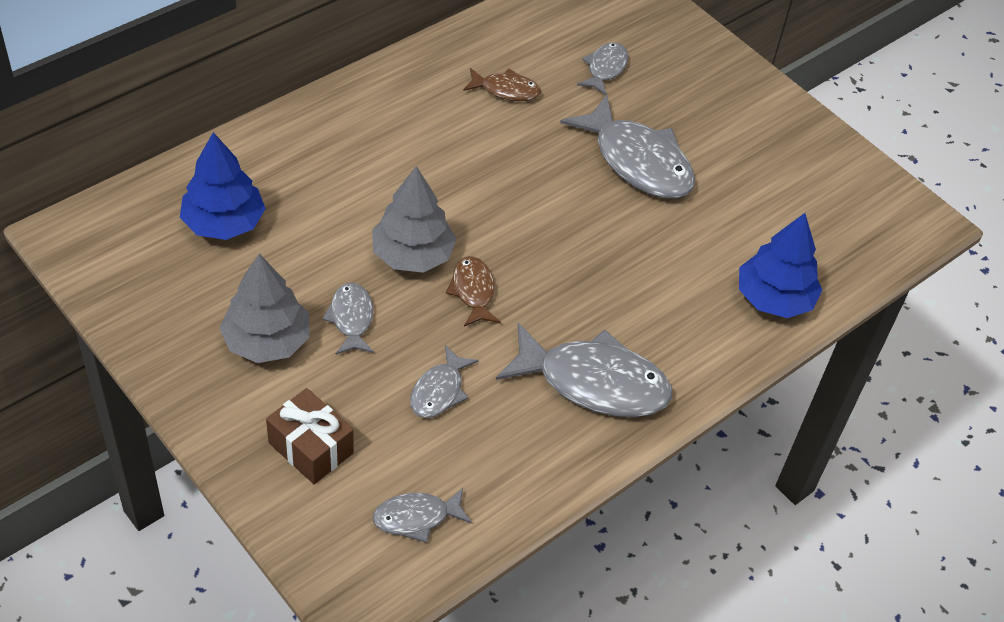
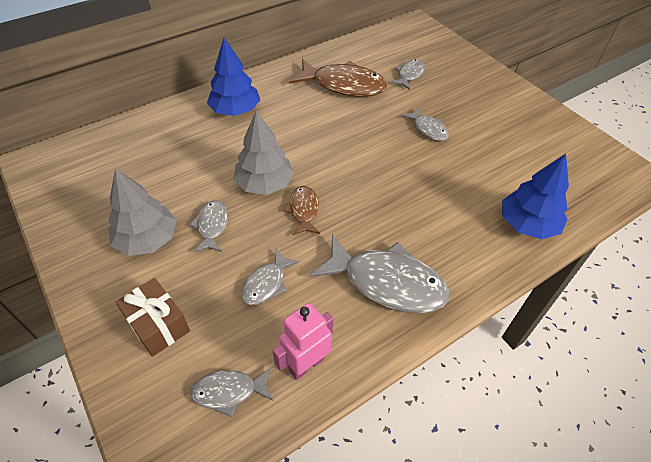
camera: 10 degrees right, 0 degrees up
blue tree [180,132,266,240] -> blue tree moved to [207,38,260,116]
brown fish [463,68,541,101] -> brown fish [289,59,387,97], size x1.92
grey fish [560,95,695,199] -> grey fish [401,108,449,141], size x0.52
none -> pink robot [273,303,333,380]

